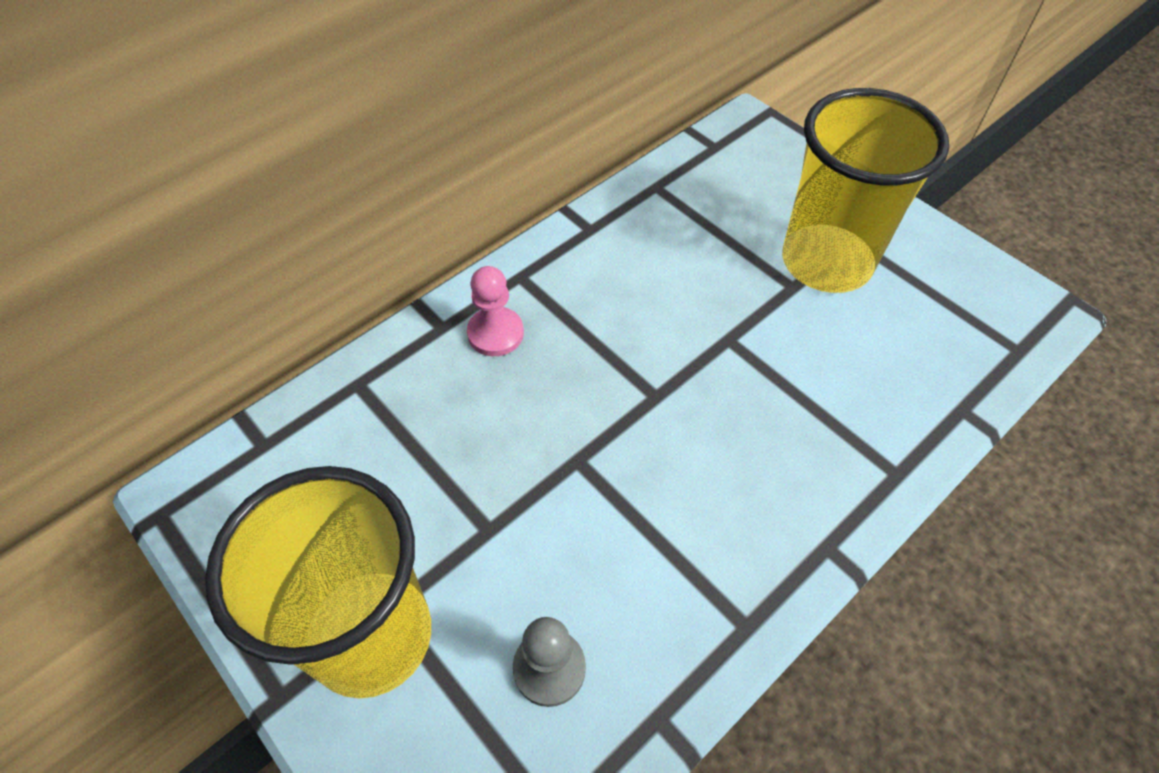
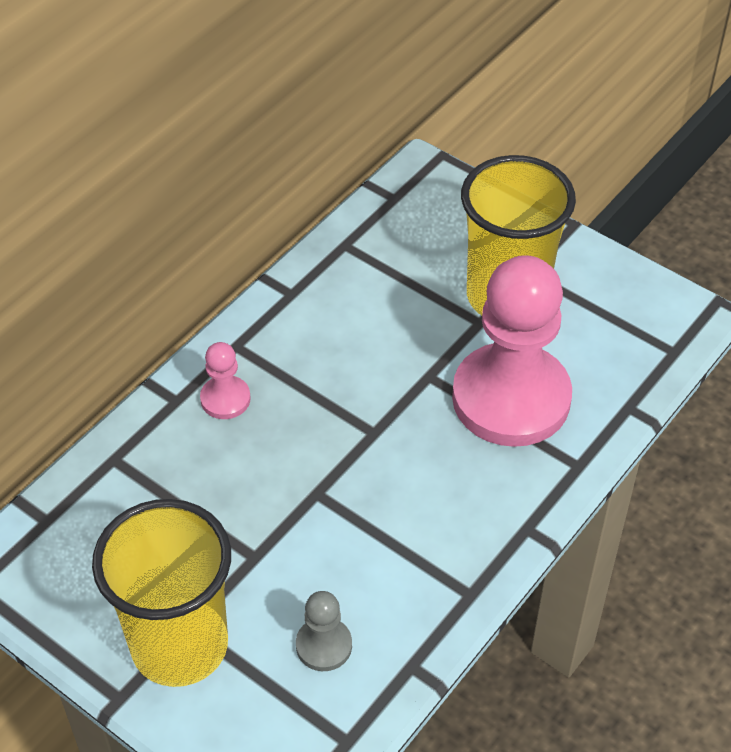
camera: 10 degrees left, 5 degrees down
none -> pink pawn [452,255,572,447]

